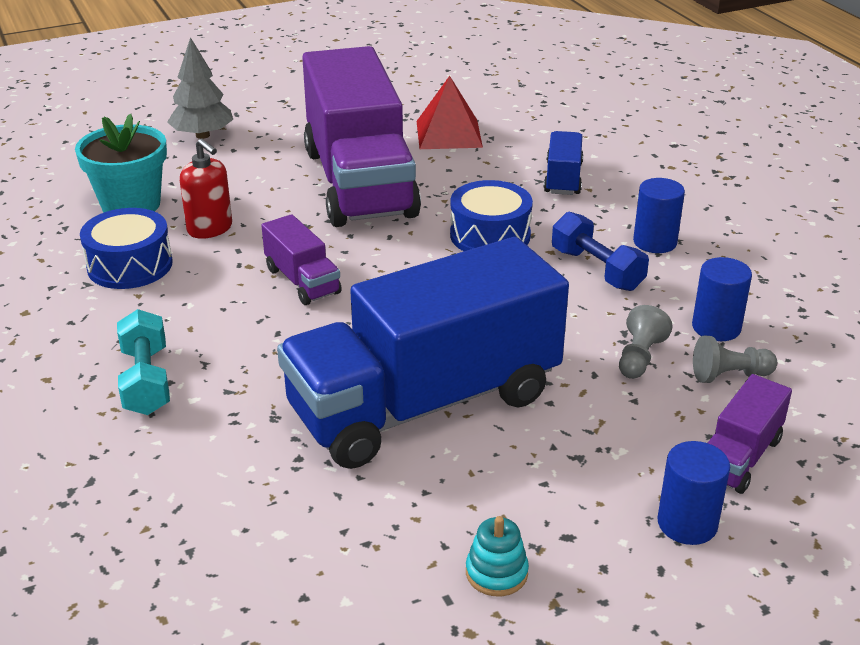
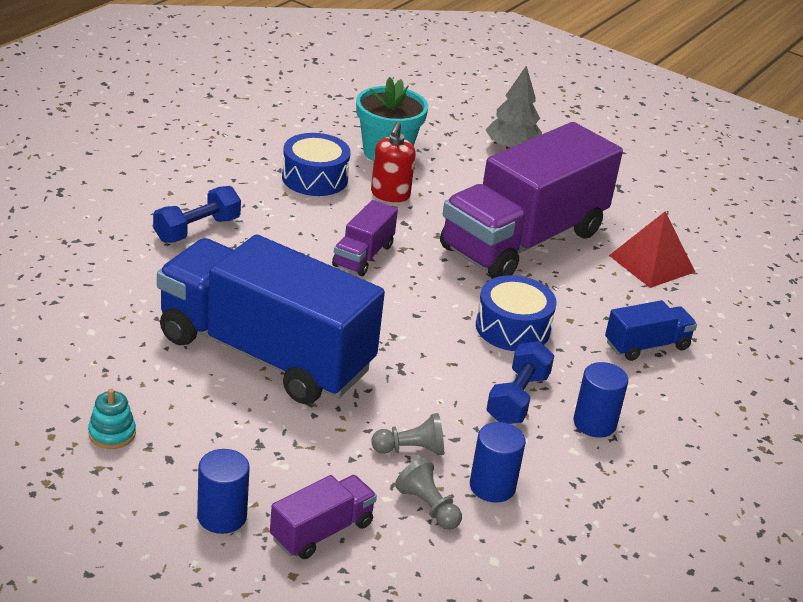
camera: 55 degrees right, 0 degrees up
turquoise dumbbell [117,309,170,415] -> blue dumbbell [153,186,241,243]
purple truck [708,374,792,494] -> purple truck turned 135 degrees clockwise [270,475,377,559]

